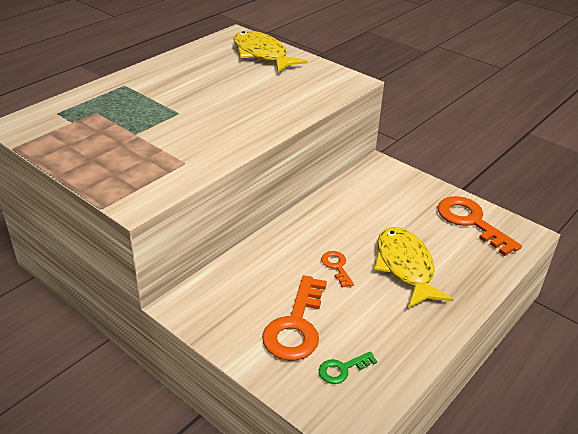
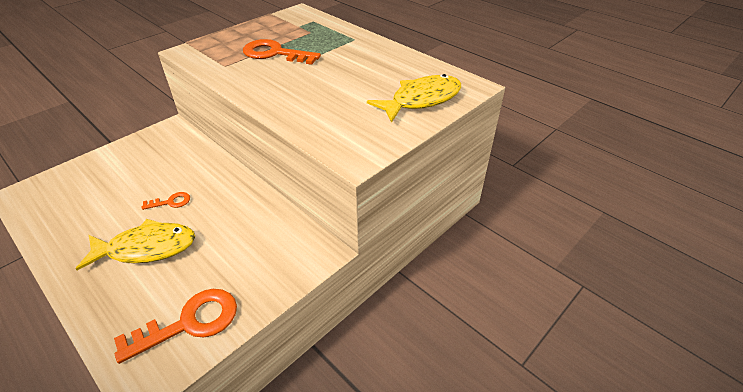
camera: 95 degrees right, 5 degrees up
orange key [262,275,327,361] -> orange key moved to [243,39,321,65]
green key [319,351,377,384] -> none

